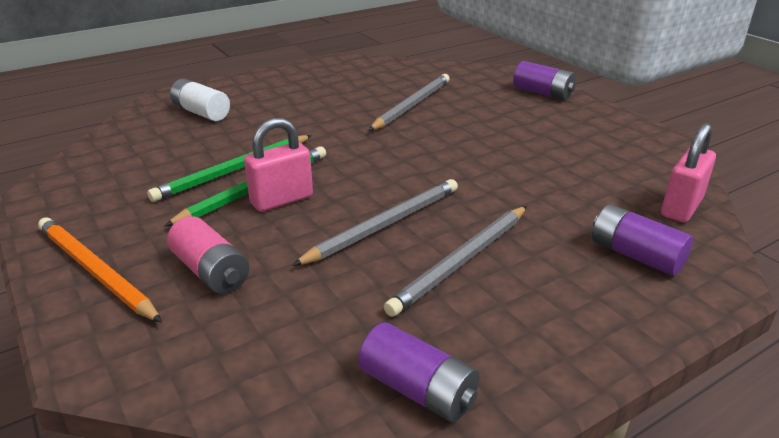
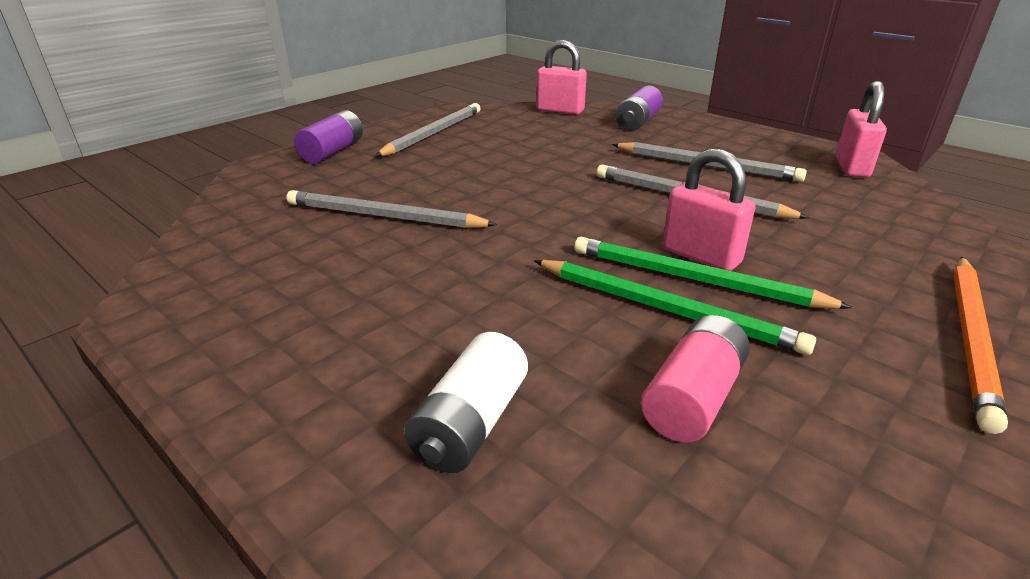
camera: 105 degrees left, 0 degrees up
pink battery [167,216,249,294] -> pink battery moved to [641,315,750,442]
purple battery [358,322,480,422] -> pink padlock [836,81,887,178]
none -> grey pencil [375,103,481,156]

